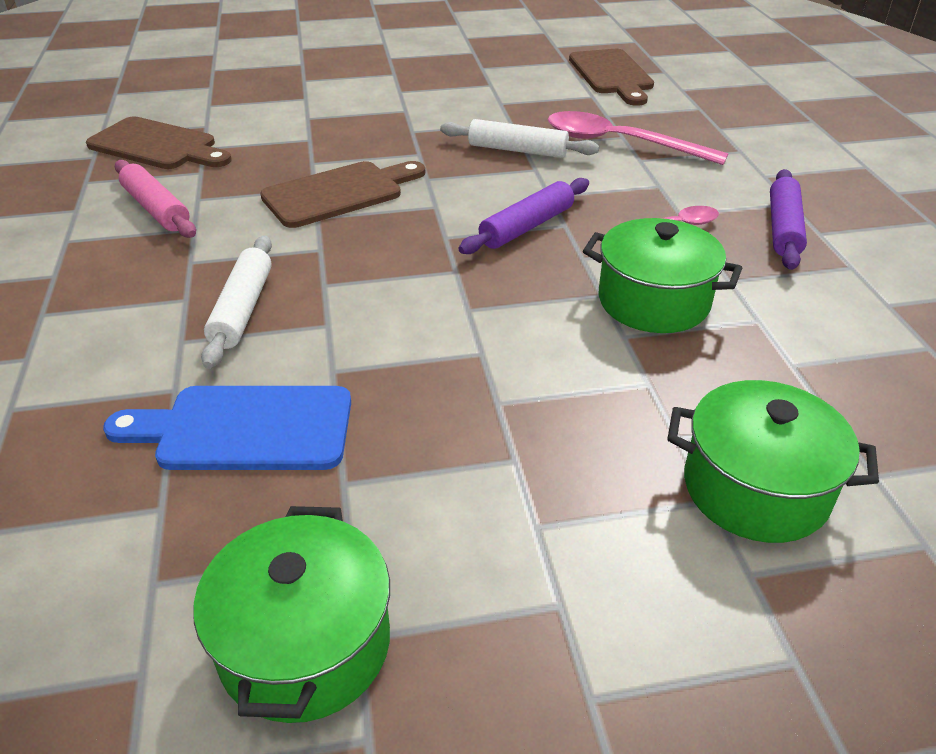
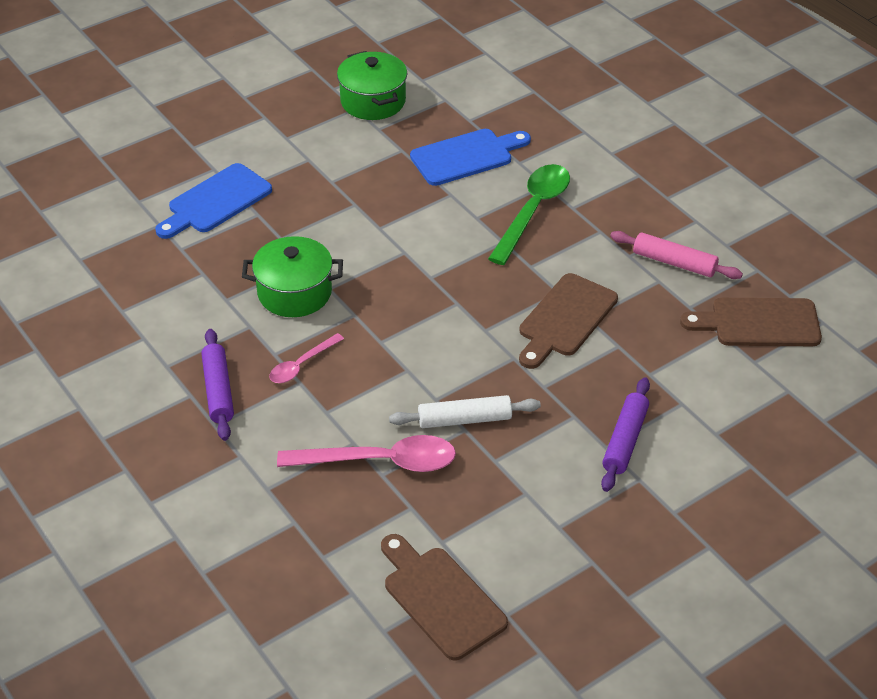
camera: 155 degrees right, 5 degrees up
white rolling pin [201,236,272,369] -> green spoon [488,164,570,265]
purple rolling pin [458,178,589,254] -> purple rolling pin moved to [601,377,650,492]
green pot [668,380,879,543] -> blue cutting board [155,163,272,239]

